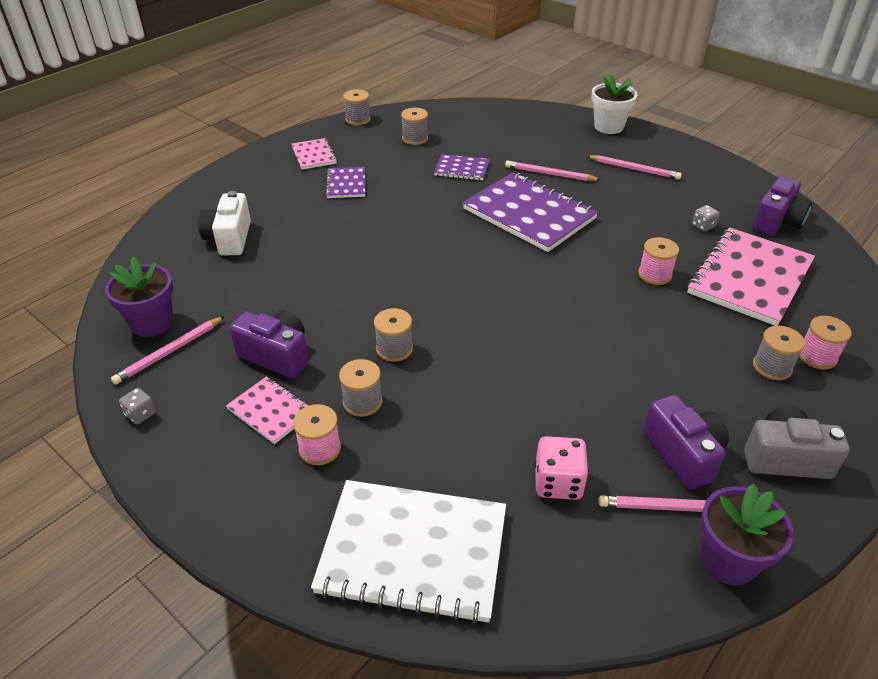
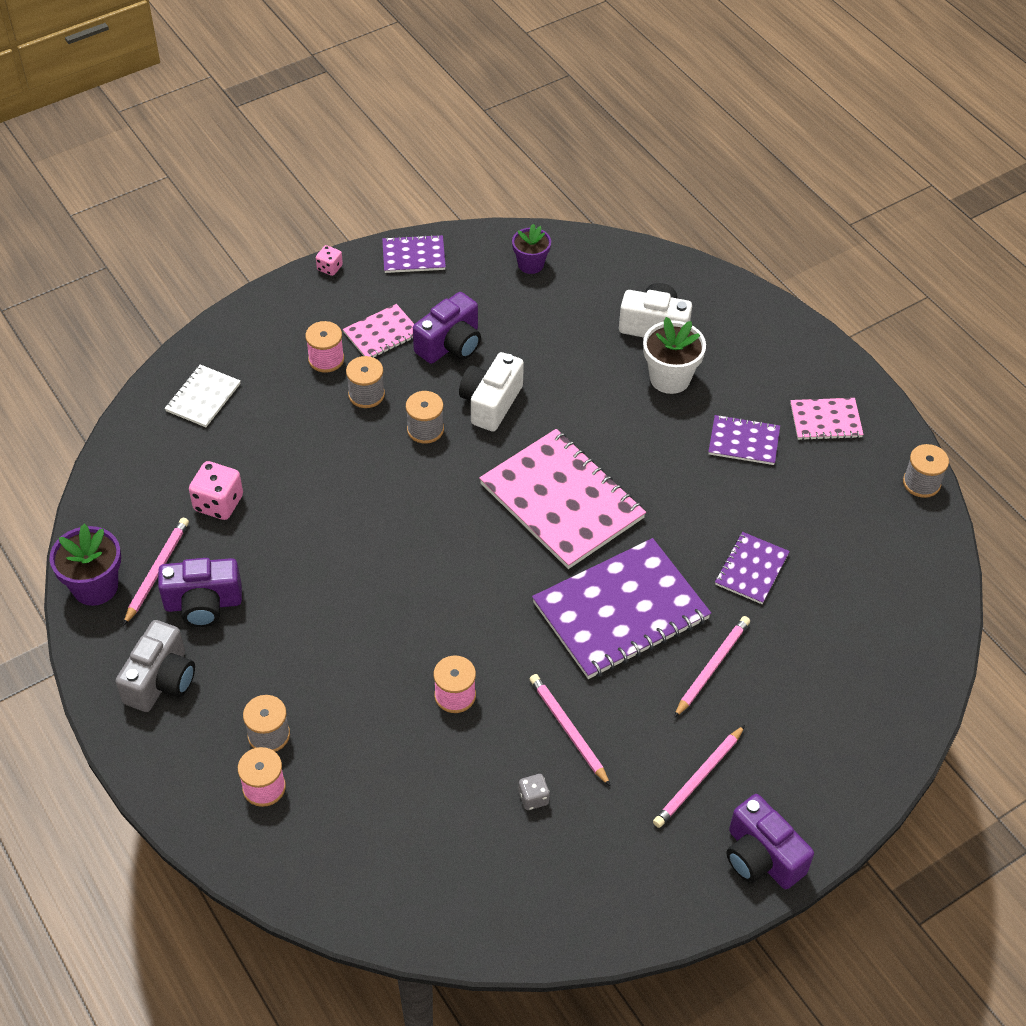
camera: 105 degrees right, 10 degrees up
purple flower pot [105,257,173,337] -> purple flower pot [512,224,551,274], size x0.66
pink pencil [111,316,225,385] -> pink pencil moved to [530,674,611,787]
grey dice [119,388,156,424] -> purple notebook [382,235,446,273]
white notebook [311,480,506,624] -> white notebook [165,365,241,427], size x0.50
grey spool [401,108,428,145] -> none
white flower pot [591,74,638,134] -> white flower pot moved to [643,317,706,394]
pink notebook [687,227,815,326] -> pink notebook moved to [479,429,646,569]
purple camera [752,176,812,236] -> purple camera moved to [726,794,814,889]
none -> pink dice [316,245,343,276]
none -> white camera [459,352,524,432]

